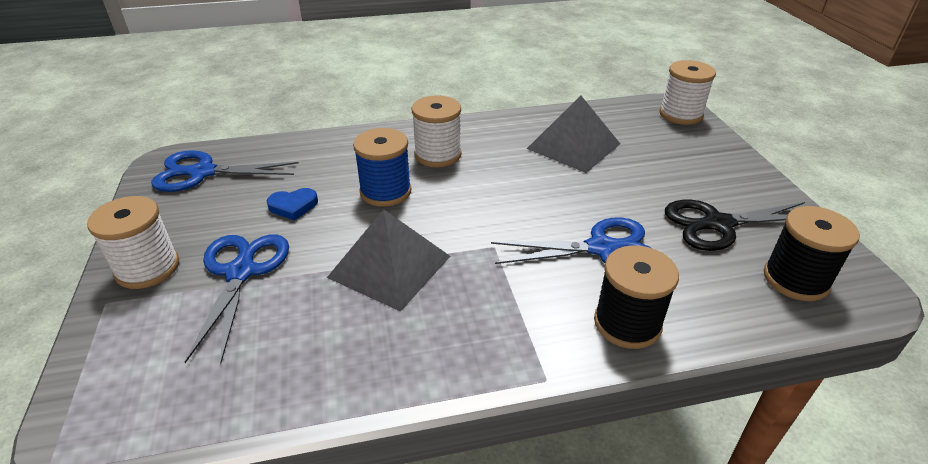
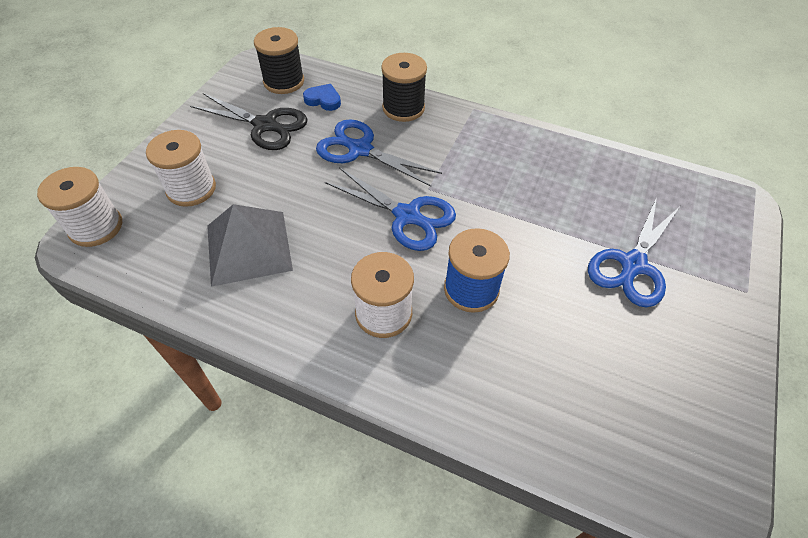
camera: 145 degrees left, 15 degrees up
white spool [87,196,179,289] -> white spool moved to [146,130,216,207]
blue scissors [151,150,299,192] -> blue scissors moved to [325,167,456,251]
blue heart [267,188,318,221] -> blue heart moved to [303,84,341,111]
grey pyramid [327,209,450,312] -> none

